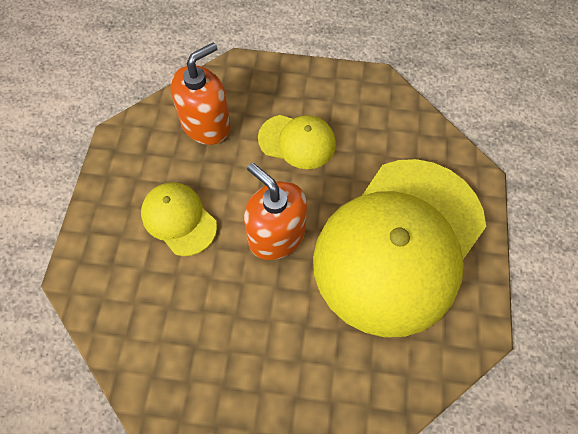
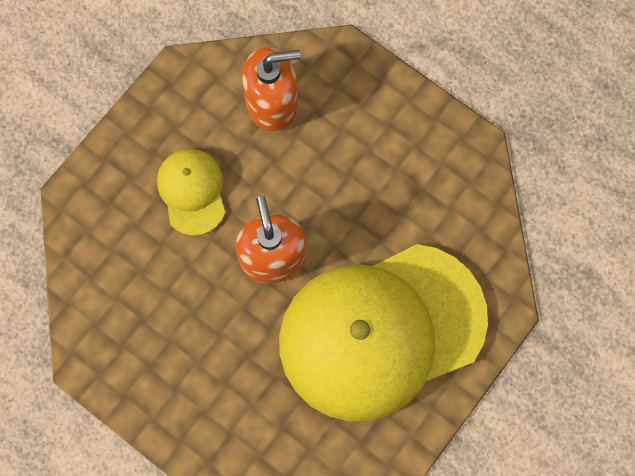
camera: 30 degrees right, 10 degrees up
yellow cap [258,115,336,169] -> none

